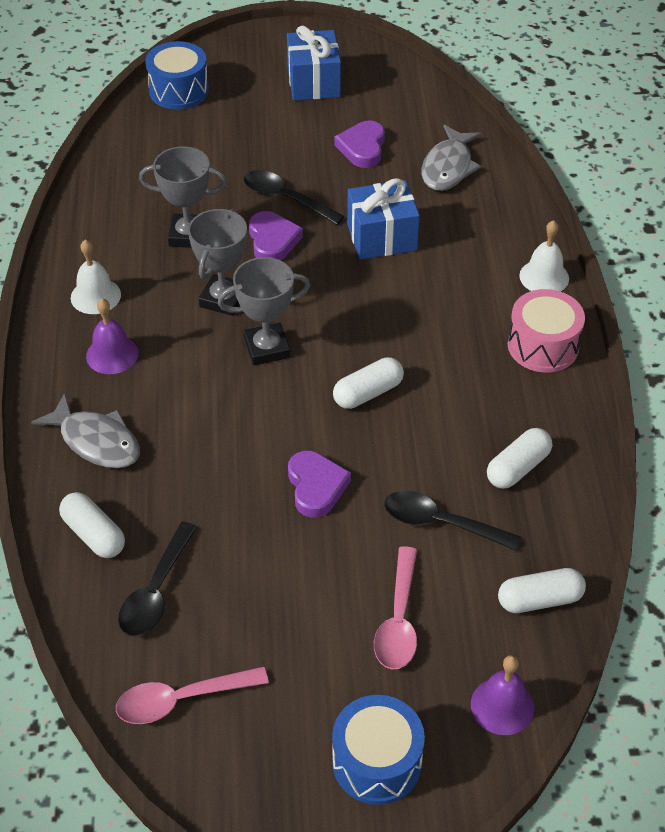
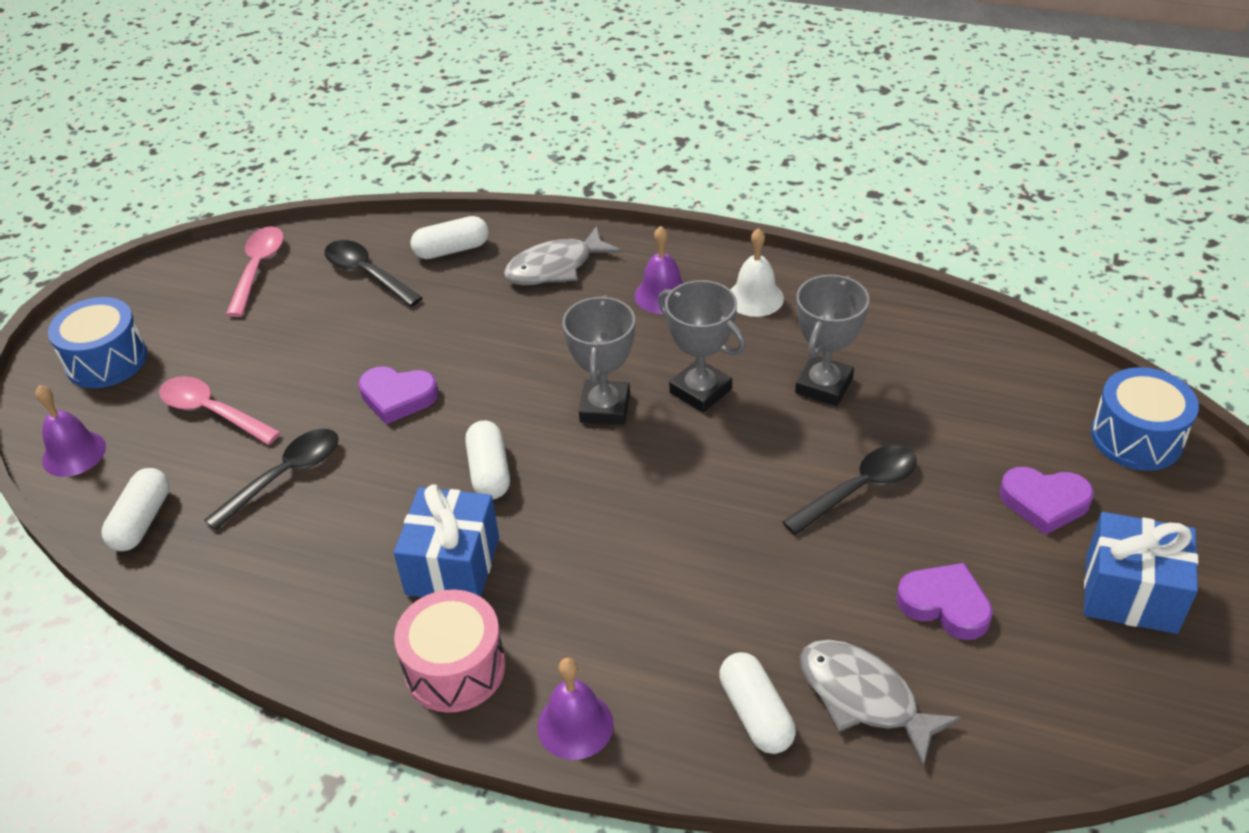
camera: 115 degrees right, 5 degrees down
purple heart [249,211,303,261] -> purple heart moved to [999,467,1094,535]
blue gift [347,178,420,260] -> blue gift moved to [394,484,499,597]
white capsule [487,428,552,489] -> white capsule moved to [719,652,796,754]
white bell [519,220,569,292] -> purple bell [537,658,614,760]

